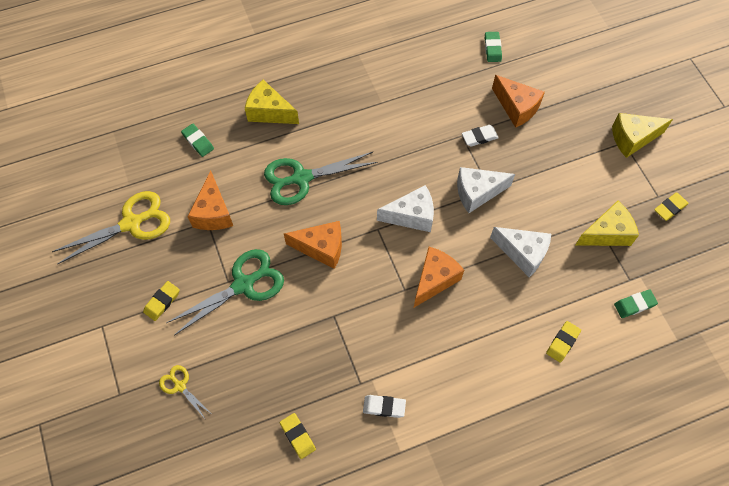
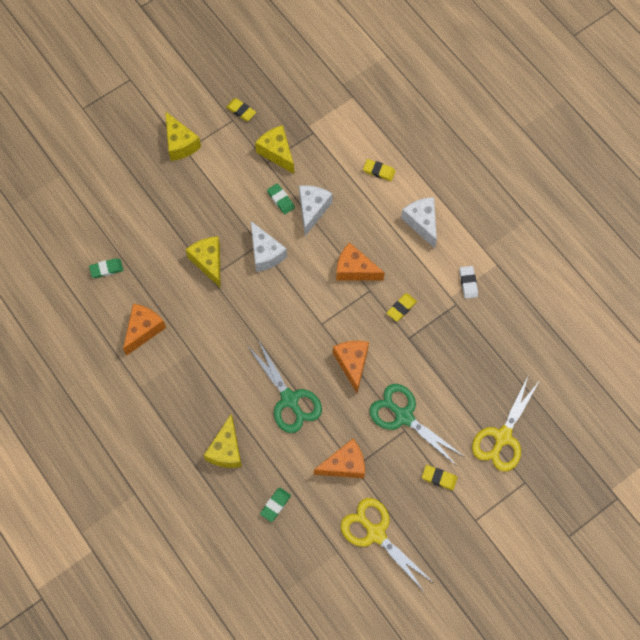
camera: 105 degrees left, 5 degrees up
yellow scissors [159,365,210,420] -> yellow scissors [472,374,540,472], size x1.97
yellow eraser [280,413,316,459] -> yellow eraser moved to [387,293,417,322]
white cheese [377,185,434,232] -> white cheese moved to [401,197,437,248]
white eraser [462,125,499,147] -> yellow cheese [185,236,220,287]
orange cheese [492,75,545,128] -> orange cheese moved to [123,303,166,356]
green eraser [614,289,658,318] -> green eraser moved to [267,183,295,215]

